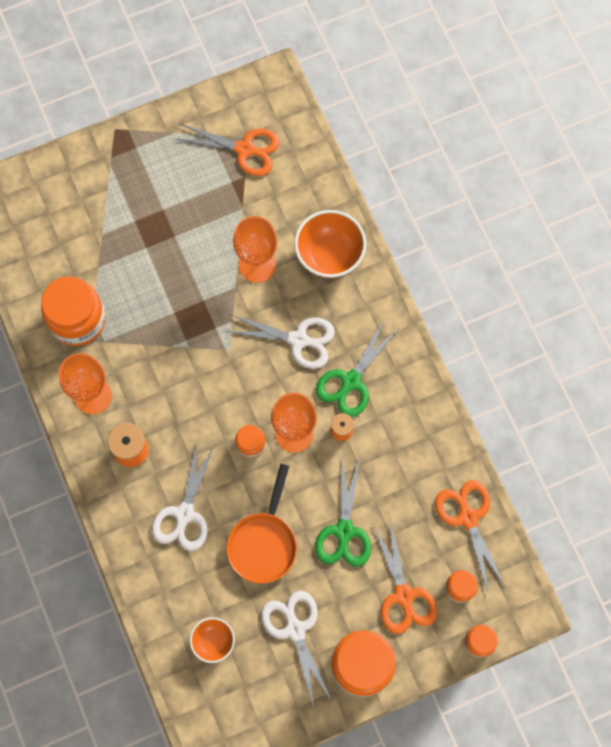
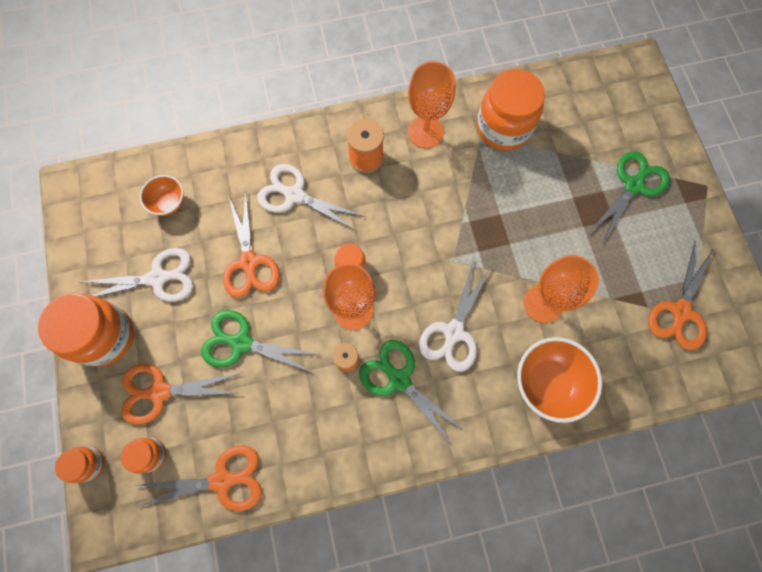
camera: 100 degrees right, 0 degrees up
orange pan [226,464,297,583] -> orange scissors [223,193,280,298]
none -> green scissors [590,151,670,244]

